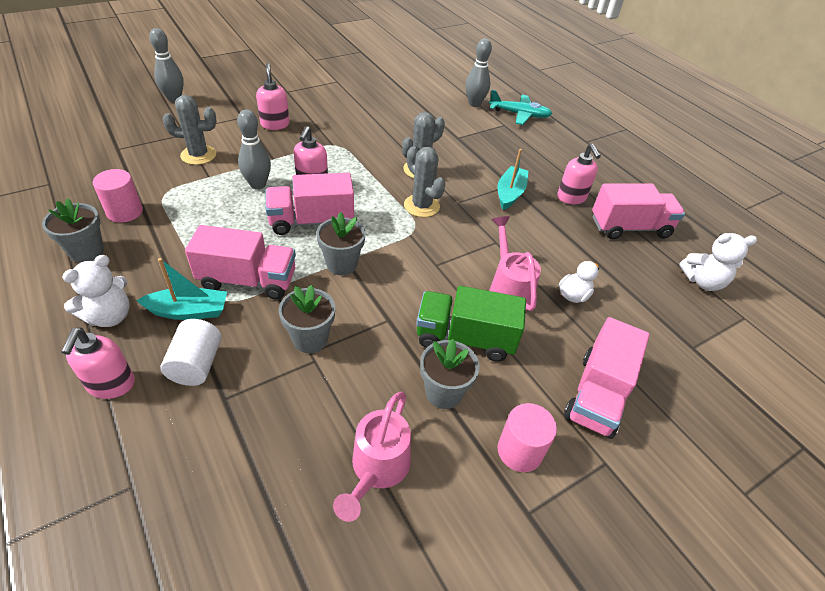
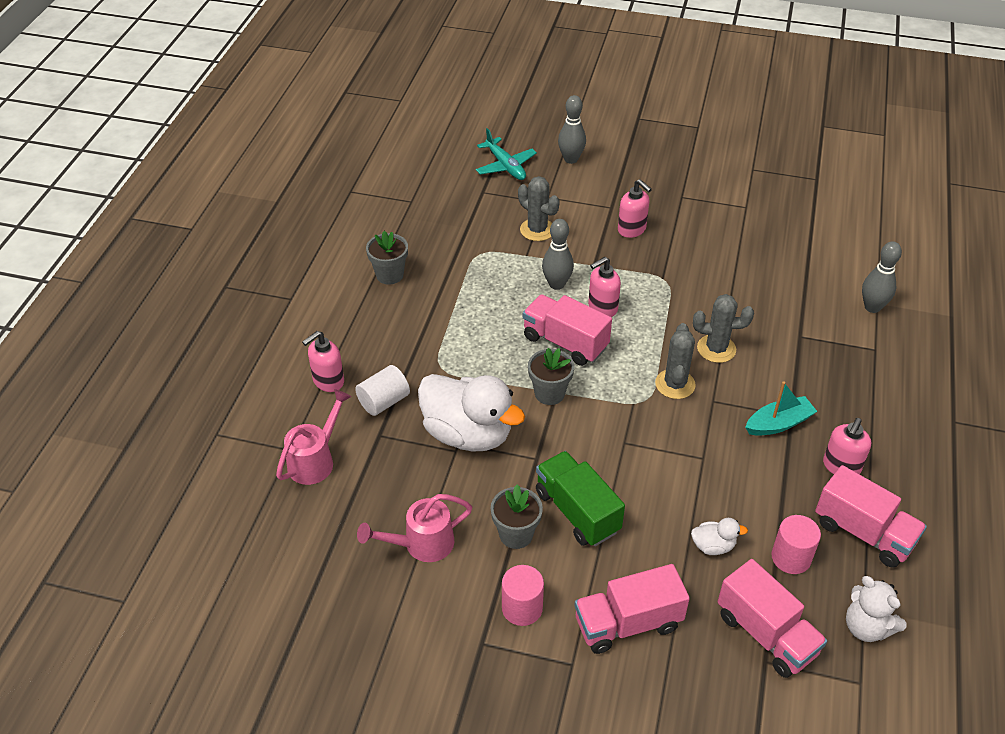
camera: 50 degrees right, 0 degrees up
white teddy bear [62,255,130,327] -> none
pink cylinder [93,169,143,223] -> pink cylinder moved to [771,515,821,574]
turquoise boat [136,258,227,320] -> none
pink truck [185,225,296,300] -> pink truck moved to [718,559,827,678]
pink soap dispenser [256,63,289,130] -> pink soap dispenser turned 105 degrees clockwise [618,179,652,238]
grey flower pot [279,285,335,353] -> white duck [418,374,525,452]
turquoise plane [489,90,552,125] -> turquoise plane moved to [476,128,537,180]
pink watering can [489,216,541,311] -> pink watering can moved to [276,389,351,485]

